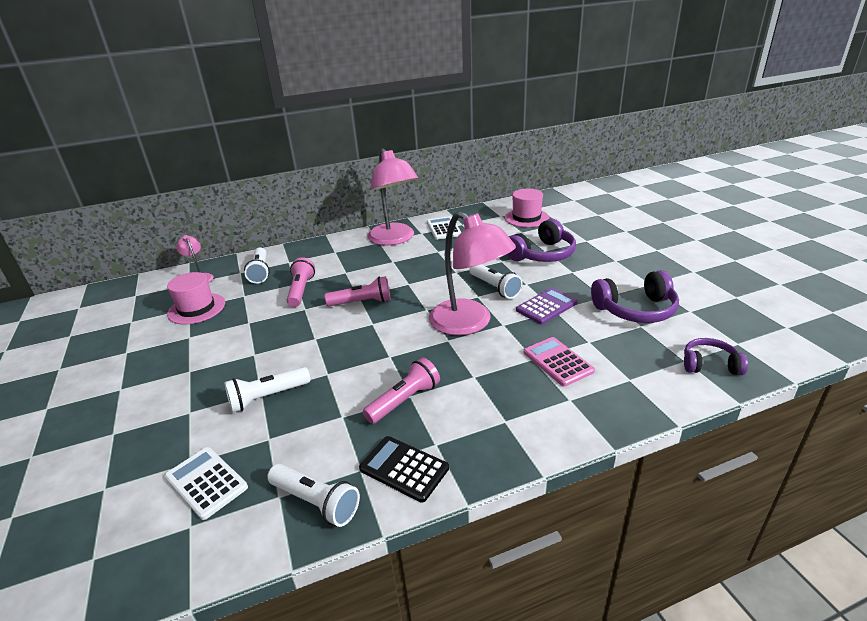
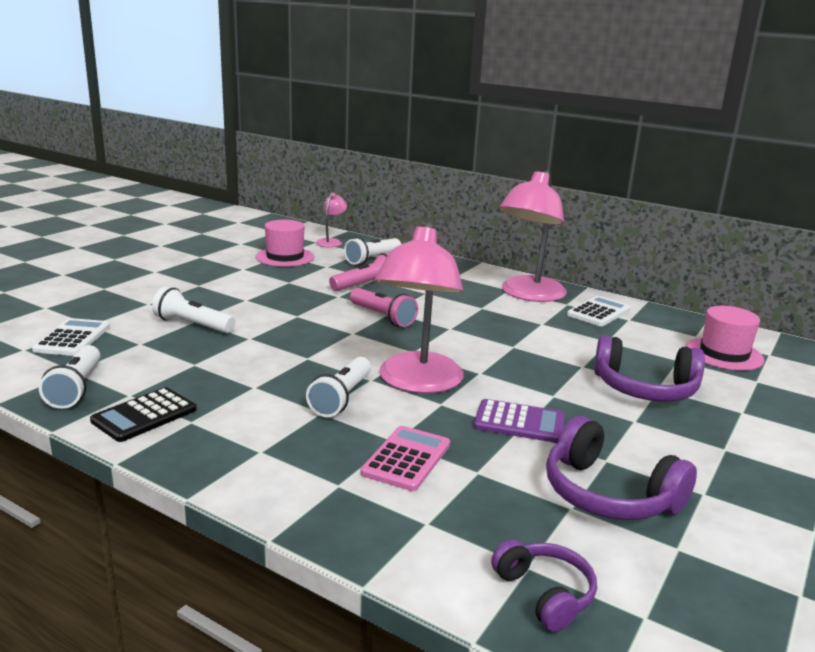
camera: 50 degrees right, 10 degrees down
black calculator [359,436,449,503] -> black calculator turned 135 degrees counterclockwise [90,387,197,442]
pink flashlight [363,357,440,424] -> none
white flashlight [469,265,522,299] -> white flashlight moved to [306,357,371,417]

